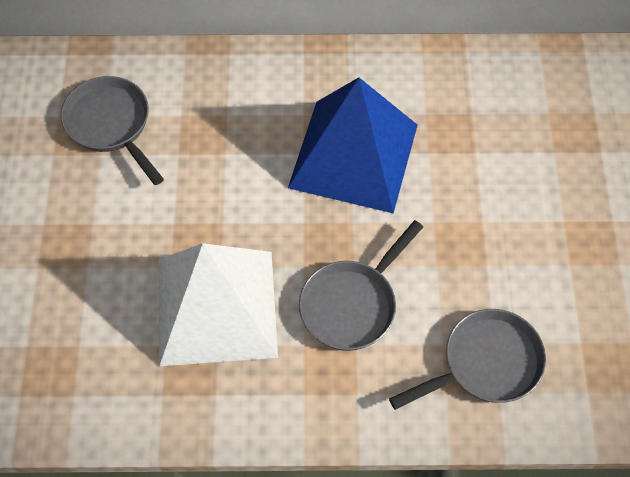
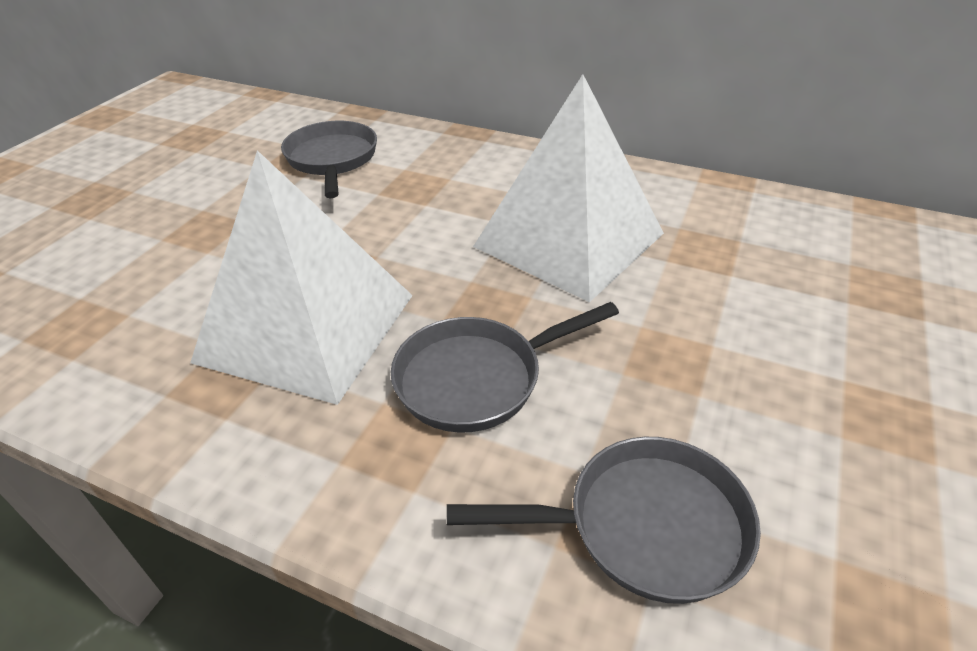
camera: 25 degrees right, 20 degrees down
blue pyramid [288,77,418,214] -> white pyramid [473,74,664,302]

